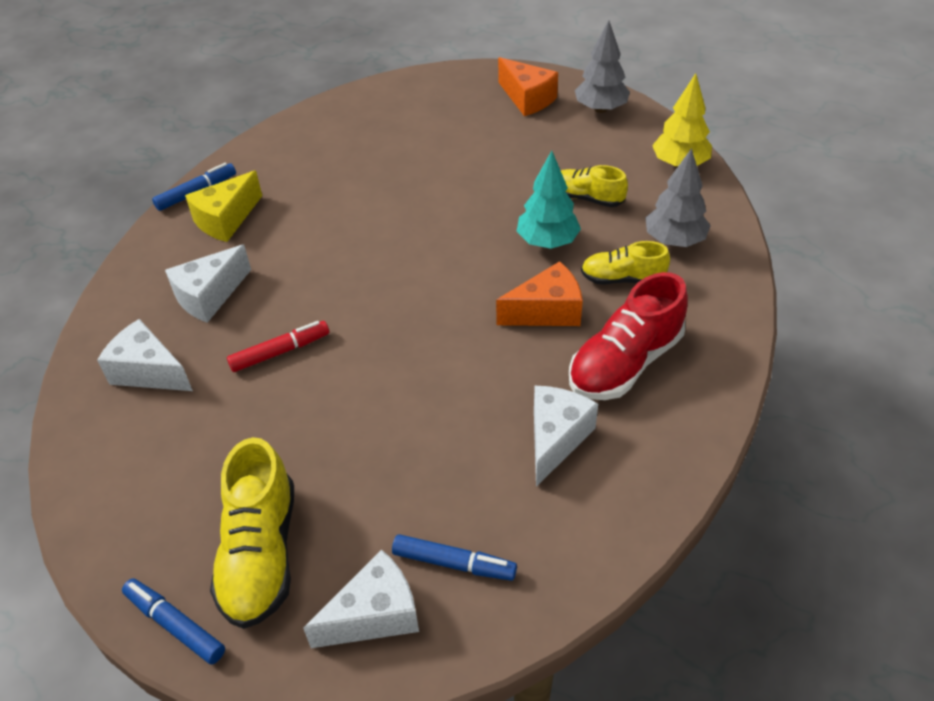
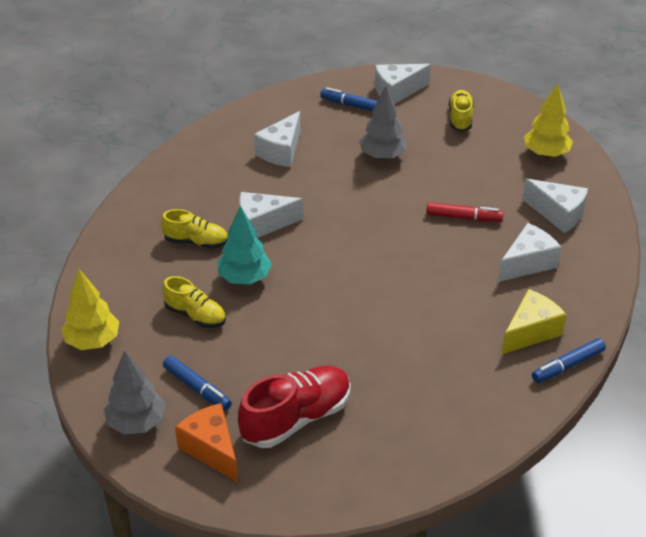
camera: 175 degrees left, 5 degrees down
blue marker [122,579,225,664] -> blue marker moved to [163,356,232,411]
yellow shoe [210,437,294,629] -> yellow shoe [449,90,474,131], size x0.61
red marker [227,321,329,372] -> red marker turned 150 degrees counterclockwise [426,202,503,222]
orange cheese [496,261,583,326] -> white cheese [240,192,303,238]
red shoe [569,272,688,400] -> red shoe moved to [238,366,351,448]
grey tree [645,148,711,247] -> grey tree moved to [359,86,408,160]
none -> yellow tree [524,83,573,157]

